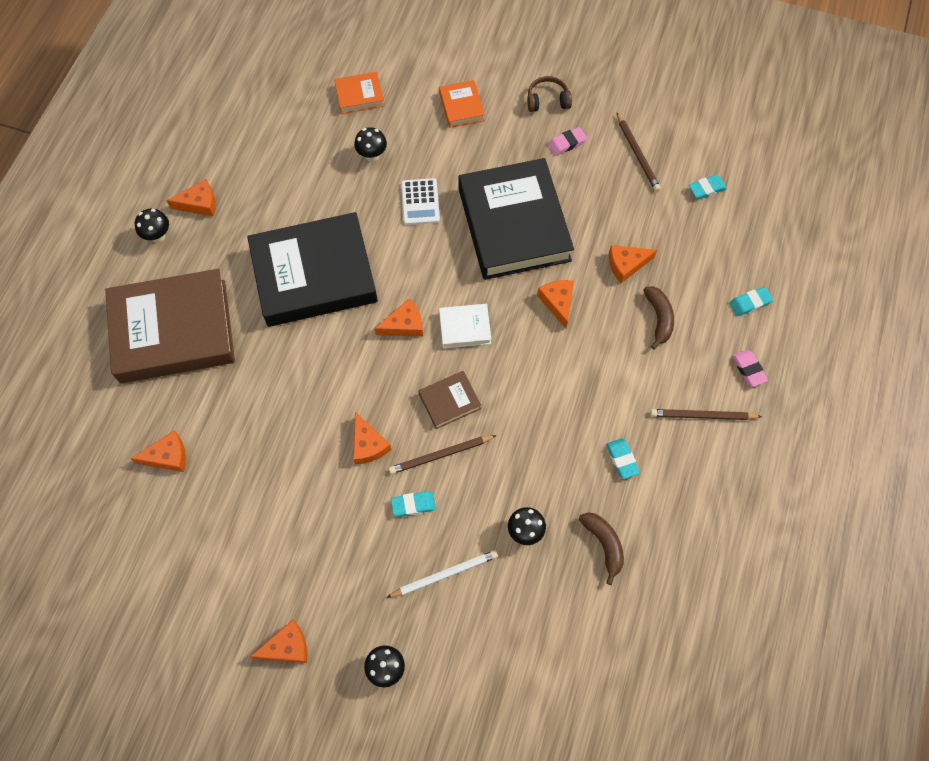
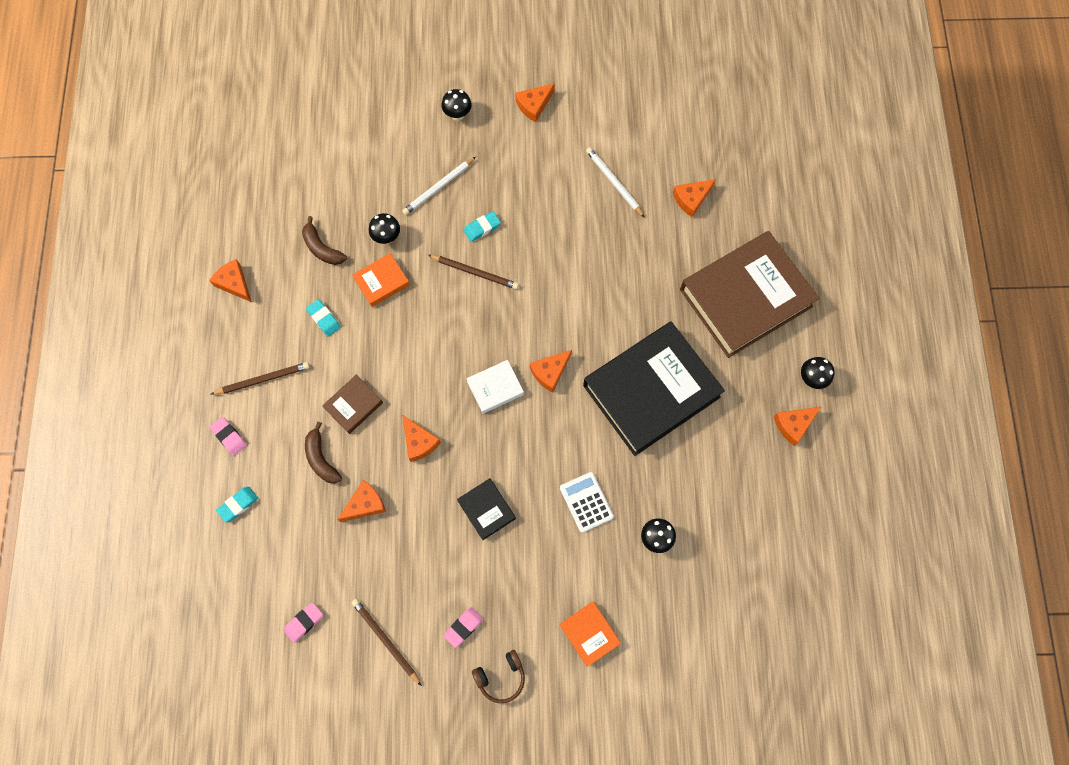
camera: 160 degrees right, 5 degrees up
orange book [334,72,384,114] -> orange book moved to [352,253,410,307]
orange cheese [353,412,391,464] -> orange cheese moved to [209,259,252,302]
brown pencil [389,435,497,474] -> brown pencil turned 60 degrees clockwise [428,255,519,289]
brown book [419,371,481,429] -> brown book moved to [322,375,383,434]
black book [458,158,574,280] -> black book [457,478,516,540], size x0.43
turquoise eraser [689,175,727,199] -> pink eraser [283,602,323,643]
none -> white pencil [586,147,645,218]

